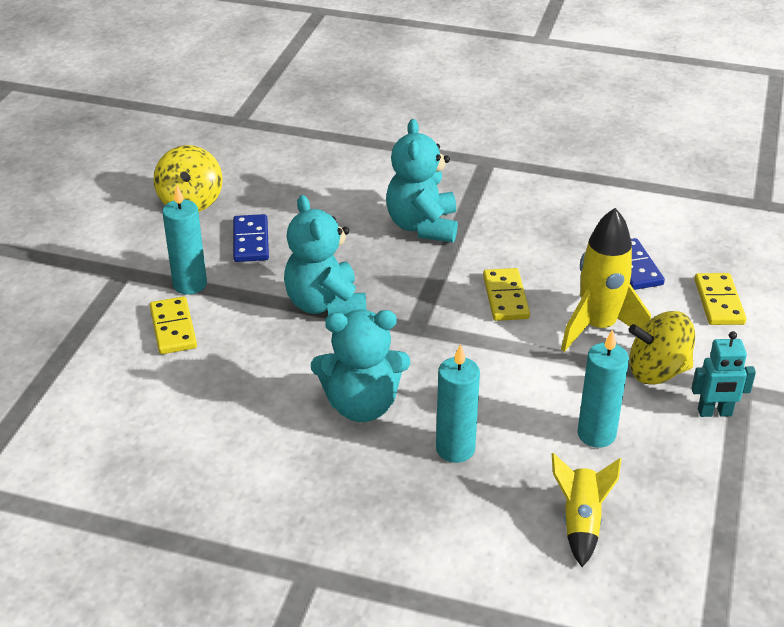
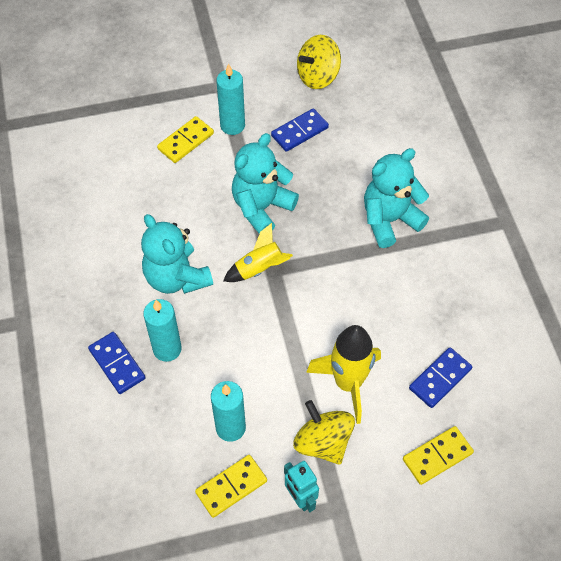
camera: 60 degrees right, 20 degrees up
yellow domino [483,268,530,321] -> yellow domino moved to [195,455,267,518]
yellow rocket [552,453,621,567] -> yellow rocket moved to [223,223,293,282]
none -> blue domino [88,332,146,394]

